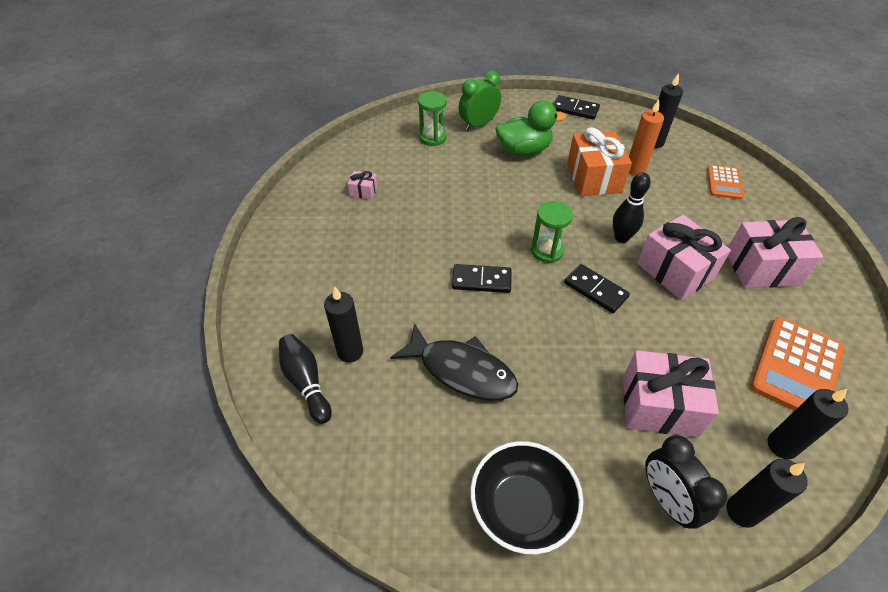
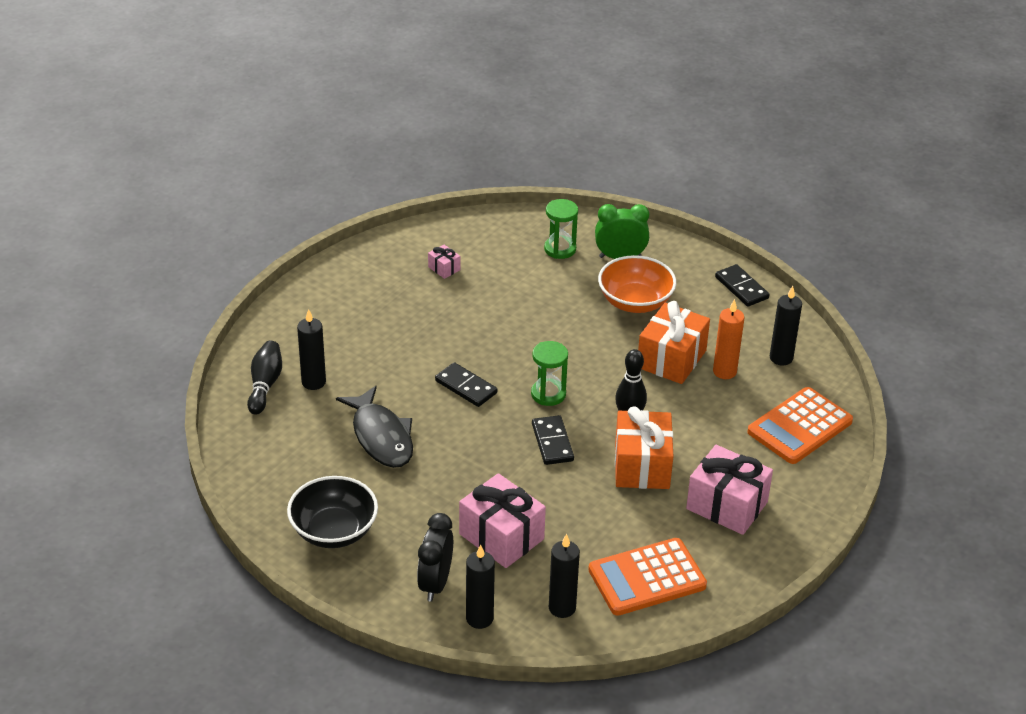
camera: 35 degrees right, 10 degrees down
green duck [496,101,566,156] -> orange bowl [598,255,676,313]
pink gift [637,215,731,300] -> orange gift [615,406,673,489]
orange calculator [707,165,744,200] -> orange calculator [747,387,853,464], size x1.73

